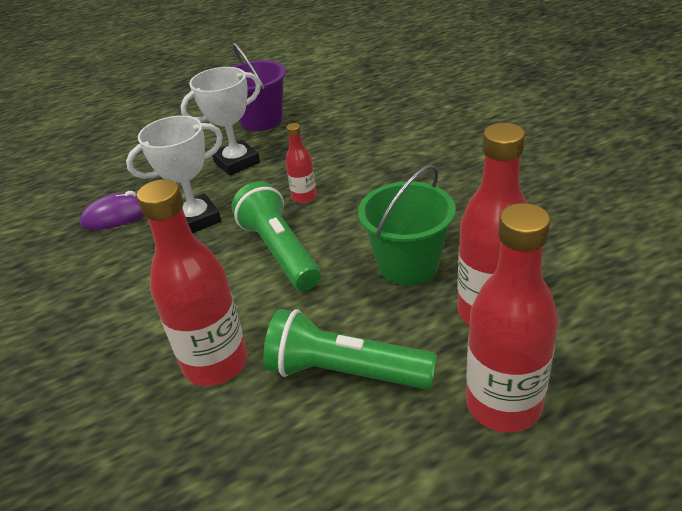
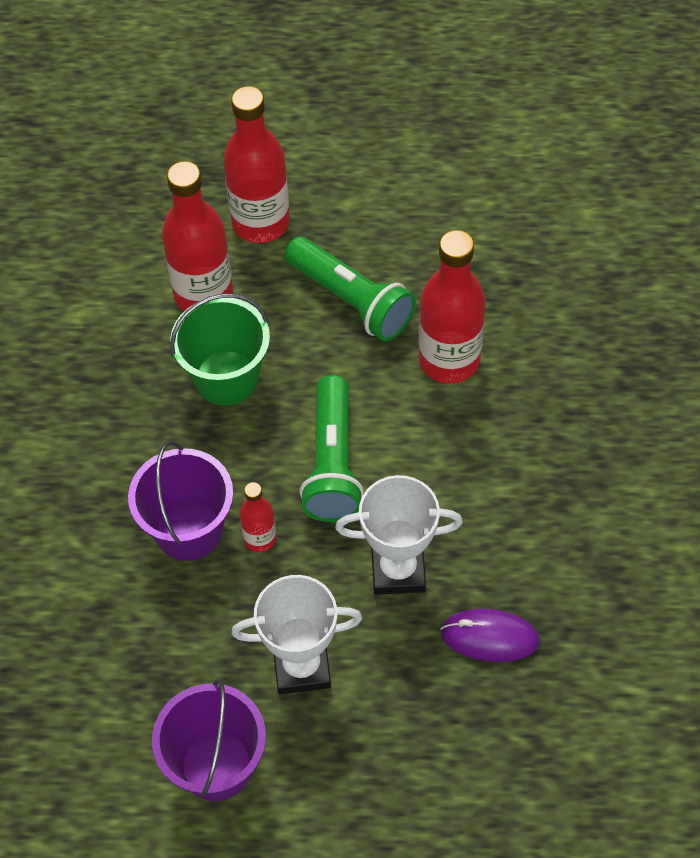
camera: 155 degrees left, 20 degrees up
none -> purple bucket [128,441,233,561]

